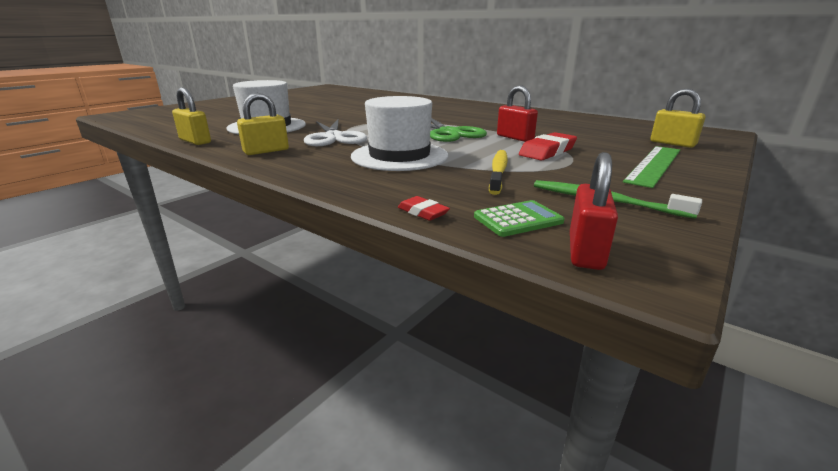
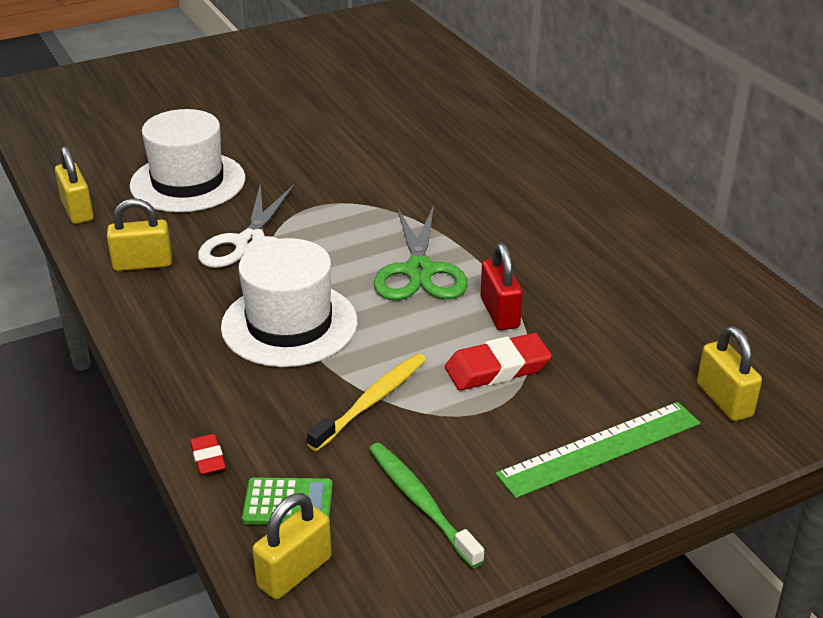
camera: 25 degrees right, 10 degrees up
red padlock [570,152,618,270] -> yellow padlock [252,493,332,600]

